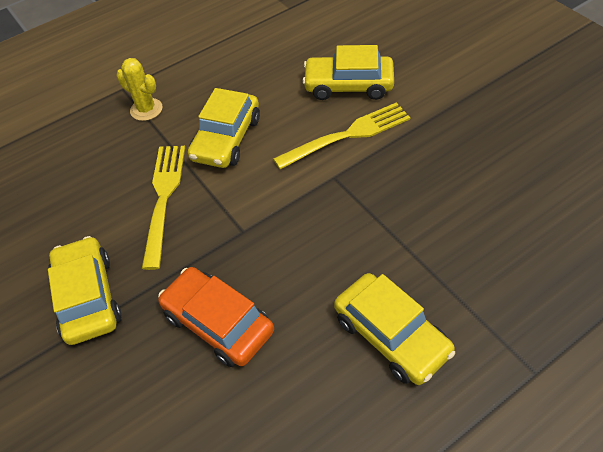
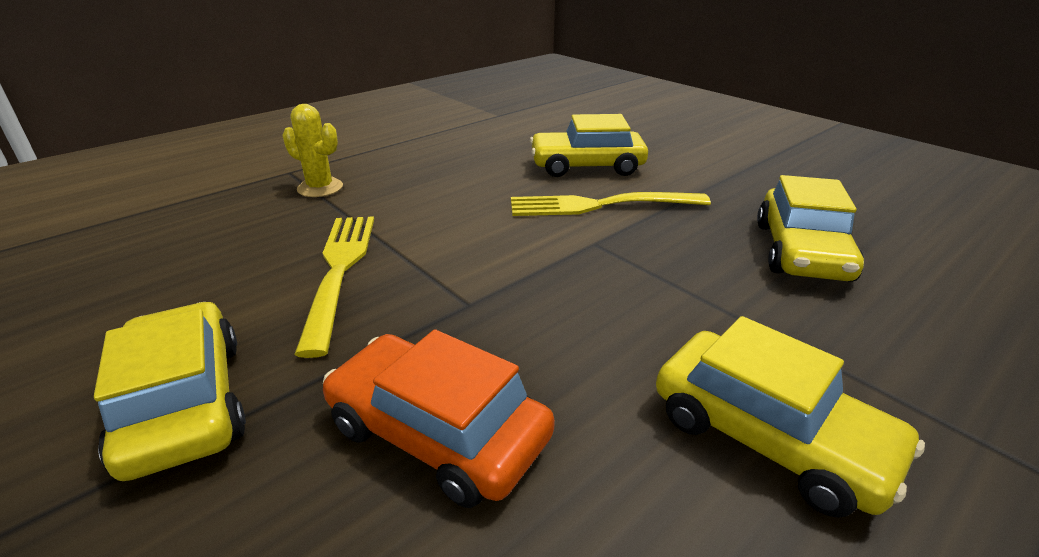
camera: 10 degrees left, 20 degrees down
yellow car [188,88,260,168] -> yellow car moved to [757,175,864,282]
yellow fork [273,102,411,169] -> yellow fork turned 150 degrees counterclockwise [511,192,711,216]

